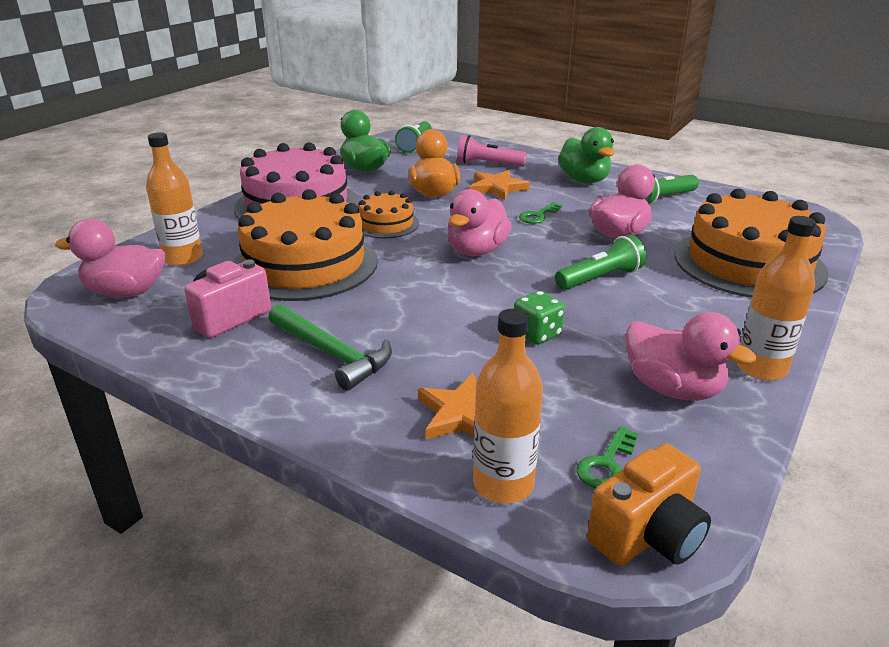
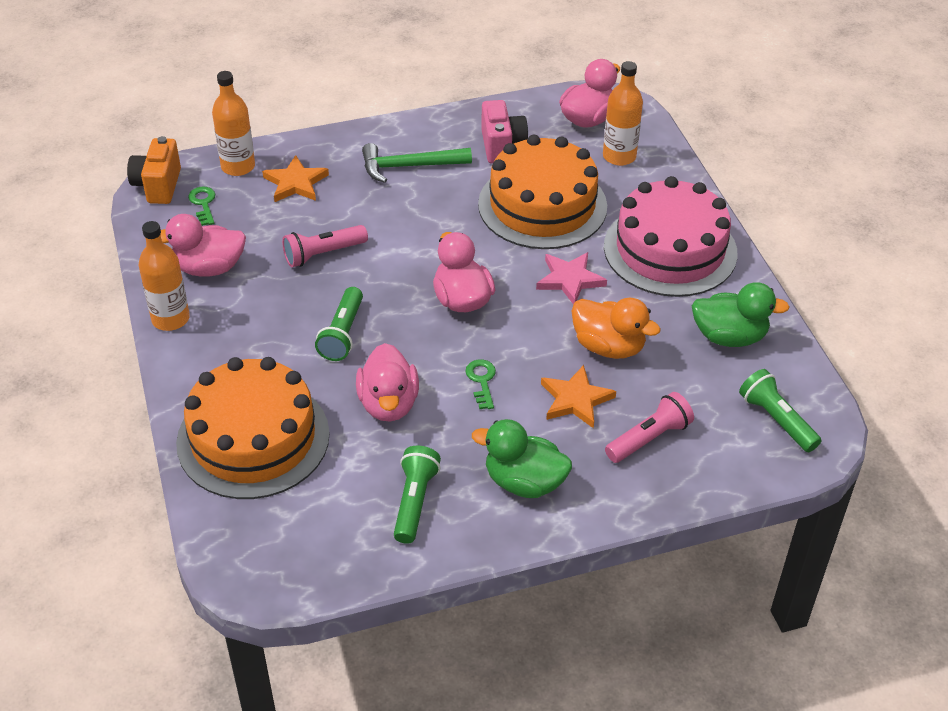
camera: 130 degrees right, 15 degrees up
orange cake [359,191,419,238] -> pink star [536,252,607,304]
green dice [514,291,565,345] -> pink flashlight [282,225,368,267]

